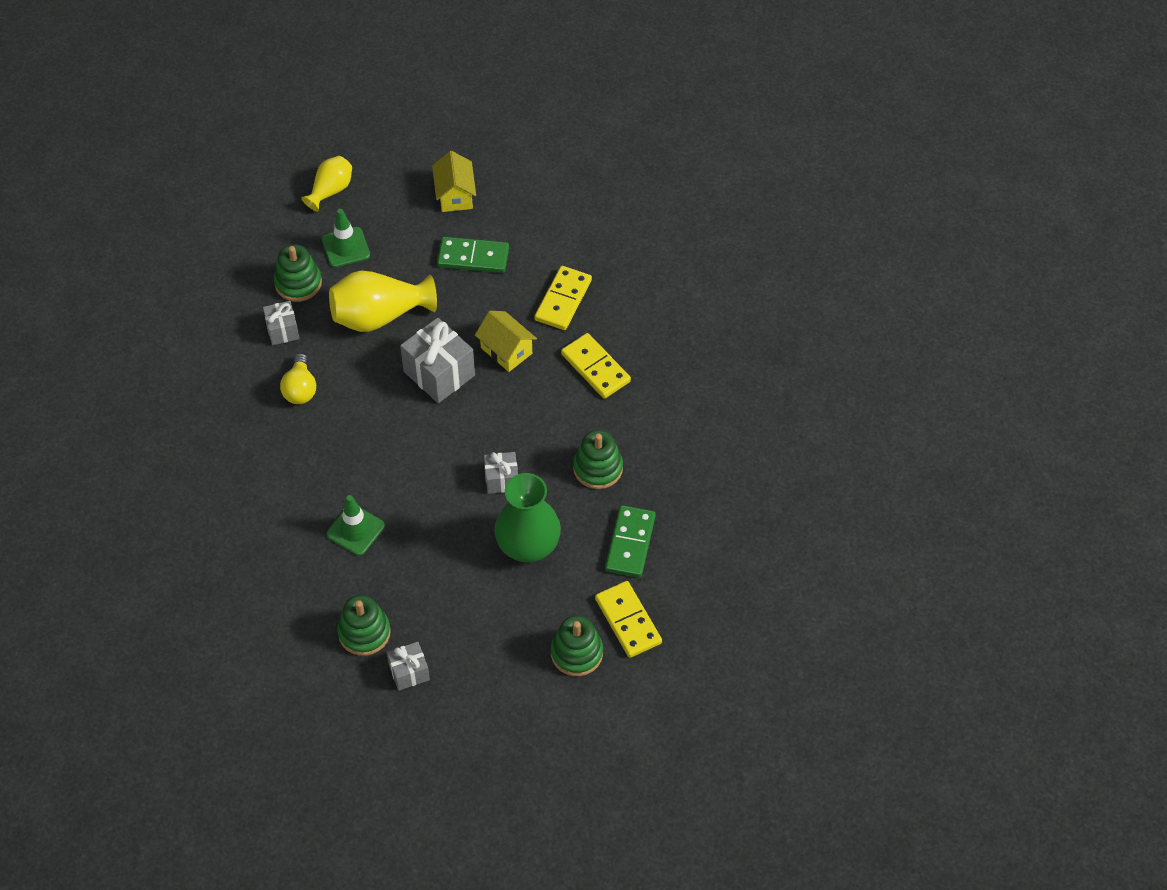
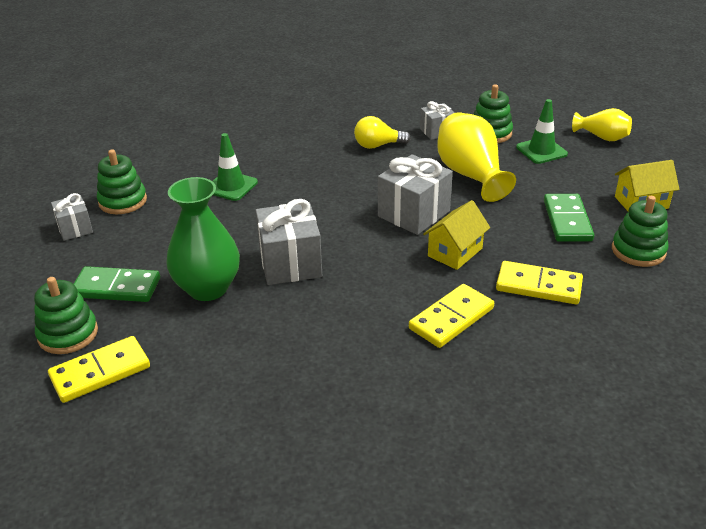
camera: 85 degrees right, 20 degrees down
grey gift [484,452,518,494] -> grey gift [255,199,322,285], size x1.75
green stacking toy [573,430,623,489] -> green stacking toy moved to [612,196,669,267]
green domino [605,505,656,578] -> green domino moved to [74,266,160,302]

